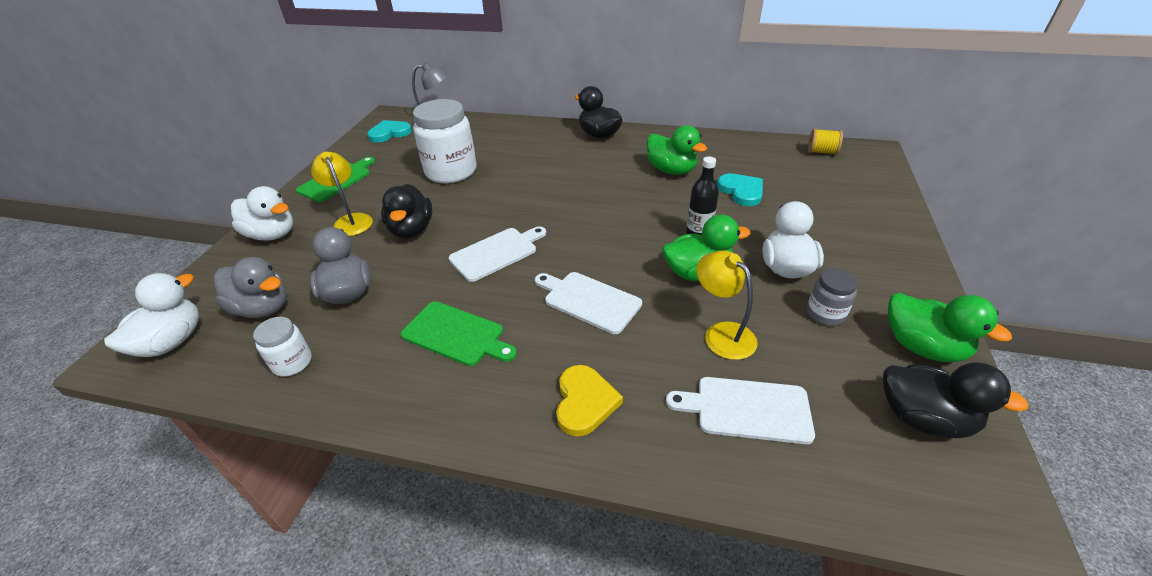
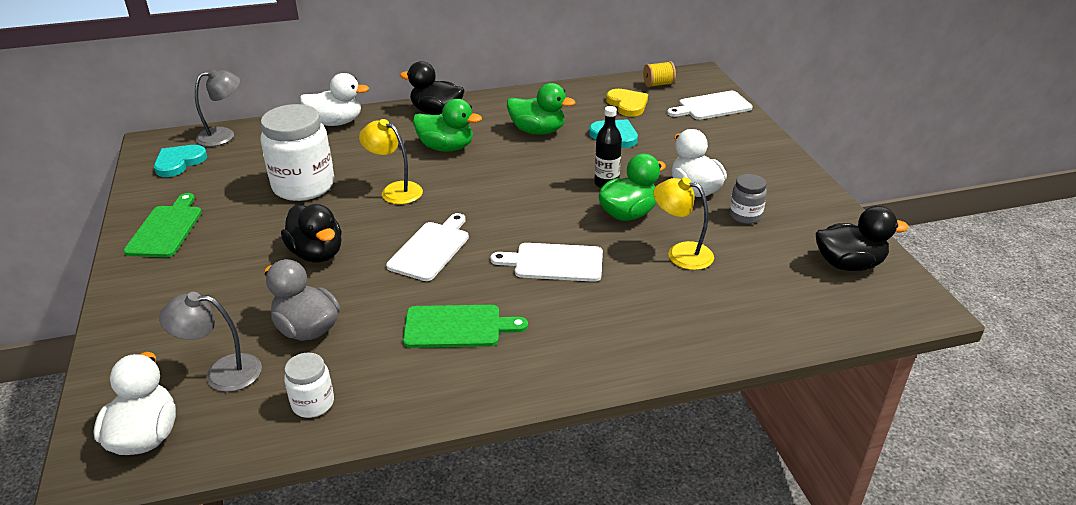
camera: 30 degrees left, 5 degrees down
grey duck [214,257,287,318] -> grey lamp [159,292,262,392]
white duck [231,186,293,240] -> white duck moved to [300,73,369,126]
yellow lamp [311,152,373,236] -> yellow lamp moved to [359,119,423,204]
yellow heart [556,365,623,437] -> yellow heart moved to [606,89,648,117]
white cutting board [666,377,815,444] -> white cutting board moved to [667,91,753,120]
green duck [888,293,1012,362] -> green duck moved to [413,99,482,152]

